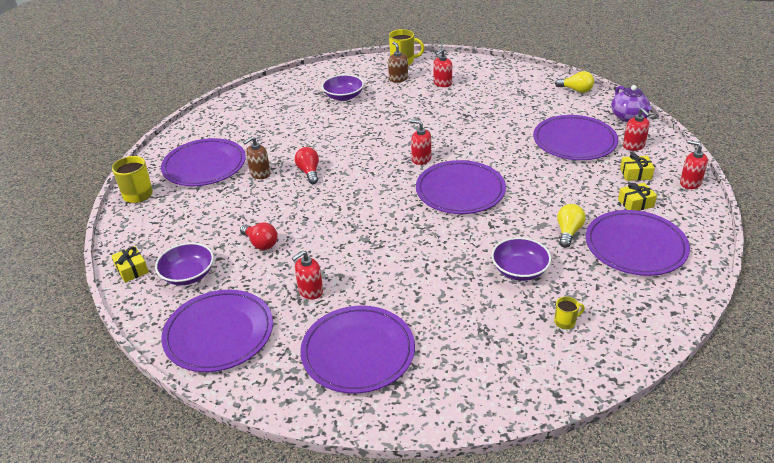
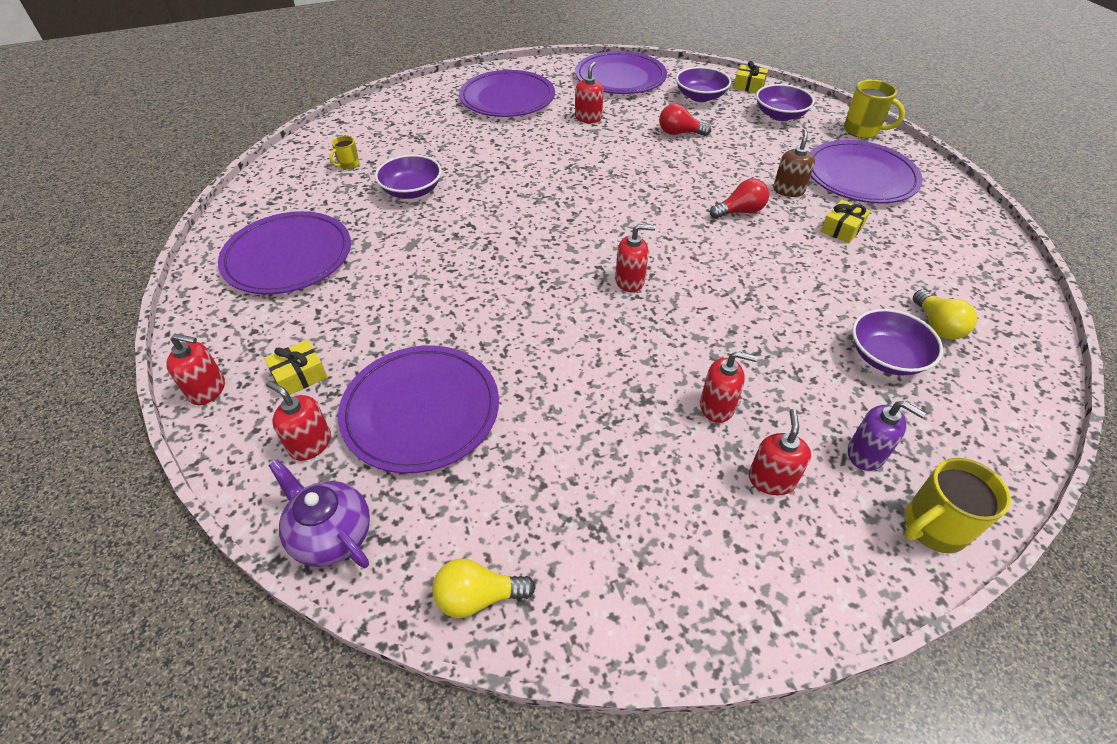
camera: 145 degrees right, 10 degrees up
red light bulb [295,147,319,184] -> red light bulb turned 60 degrees counterclockwise [710,179,769,219]
brown soap dispenser [388,42,408,82] -> purple soap dispenser [848,401,926,471]
purple plate [416,160,506,214] -> none
yellow light bulb [557,204,586,248] -> yellow light bulb moved to [913,290,977,340]
yellow gift [618,183,657,211] -> yellow gift moved to [821,200,870,243]
none -> red soap dispenser [700,351,758,423]
none -> purple bowl [756,84,815,121]

